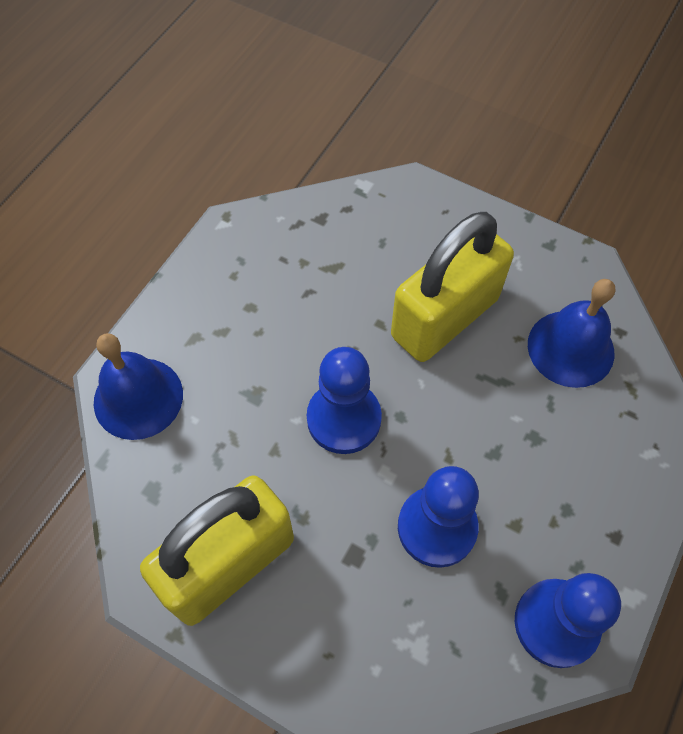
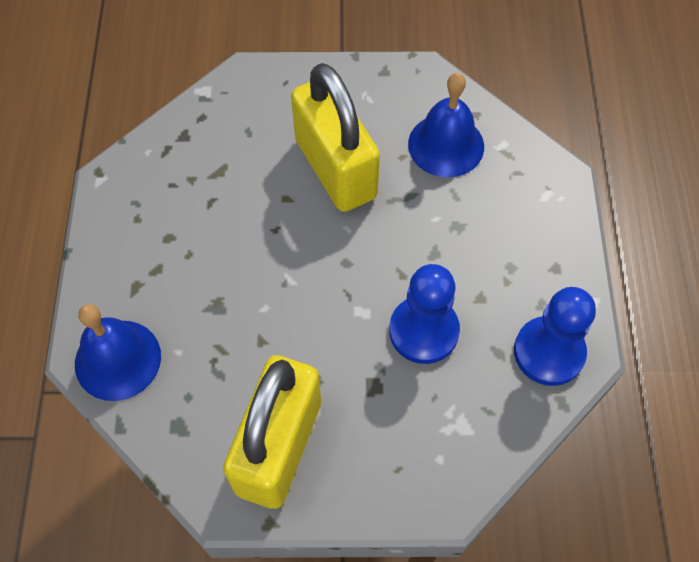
camera: 30 degrees left, 0 degrees up
blue pawn [307,347,382,454] -> none
yellow padlock [391,212,514,362] -> yellow padlock turned 45 degrees counterclockwise [291,63,380,212]

